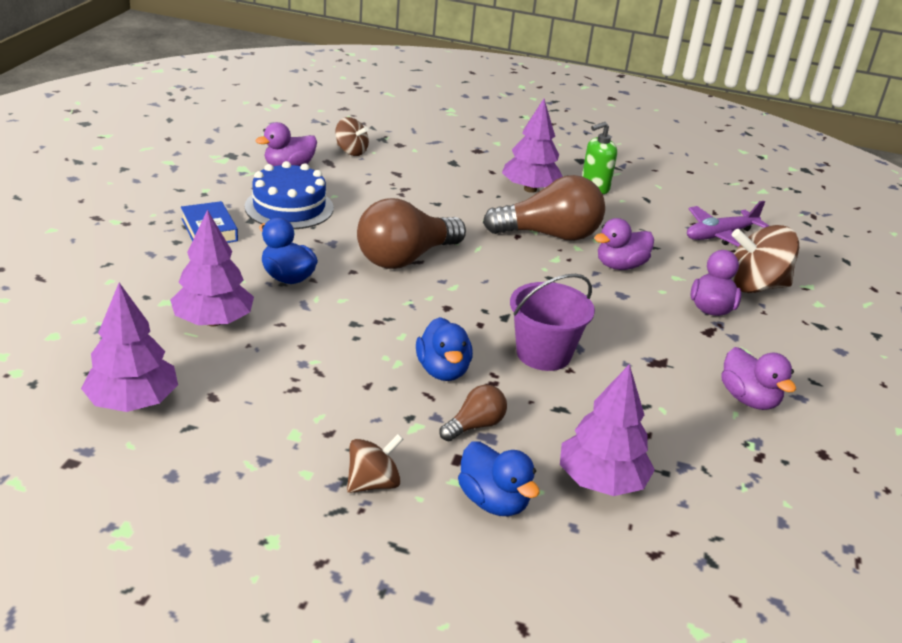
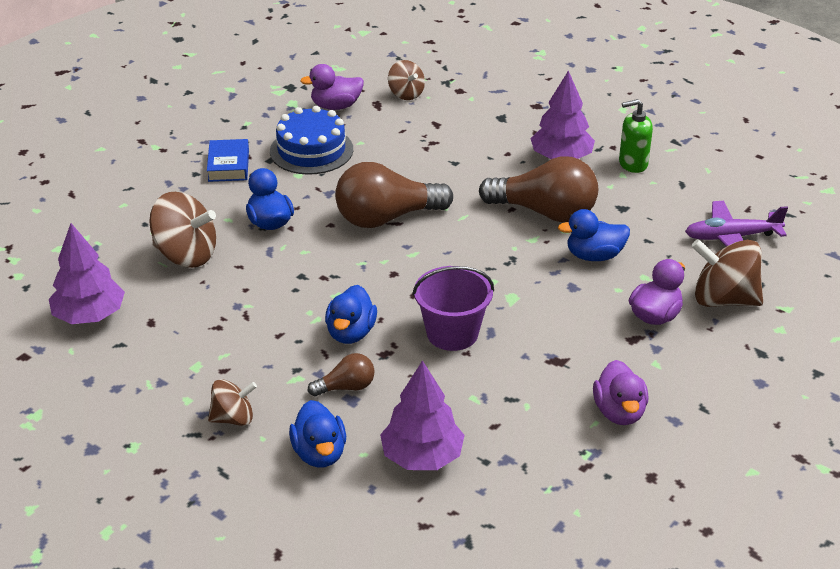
camera: 25 degrees right, 5 degrees up
purple tree [170,210,254,326] -> brown spinning top [149,192,216,268]
purple duck [594,218,654,270] -> blue duck [558,209,630,261]

